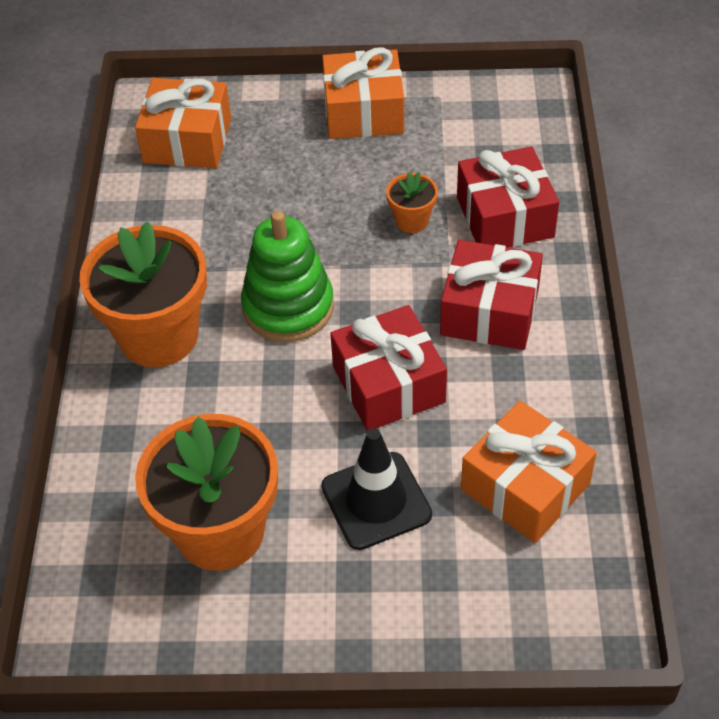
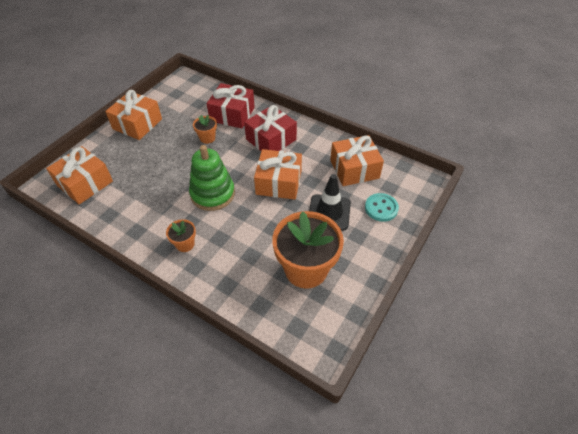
camera: 60 degrees left, 0 degrees up
orange flower pot [79,221,207,367] -> orange flower pot [166,219,196,252], size x0.45
red gift [330,305,447,431] -> orange gift [254,149,302,200]
none -> turquoise button [365,193,399,222]

